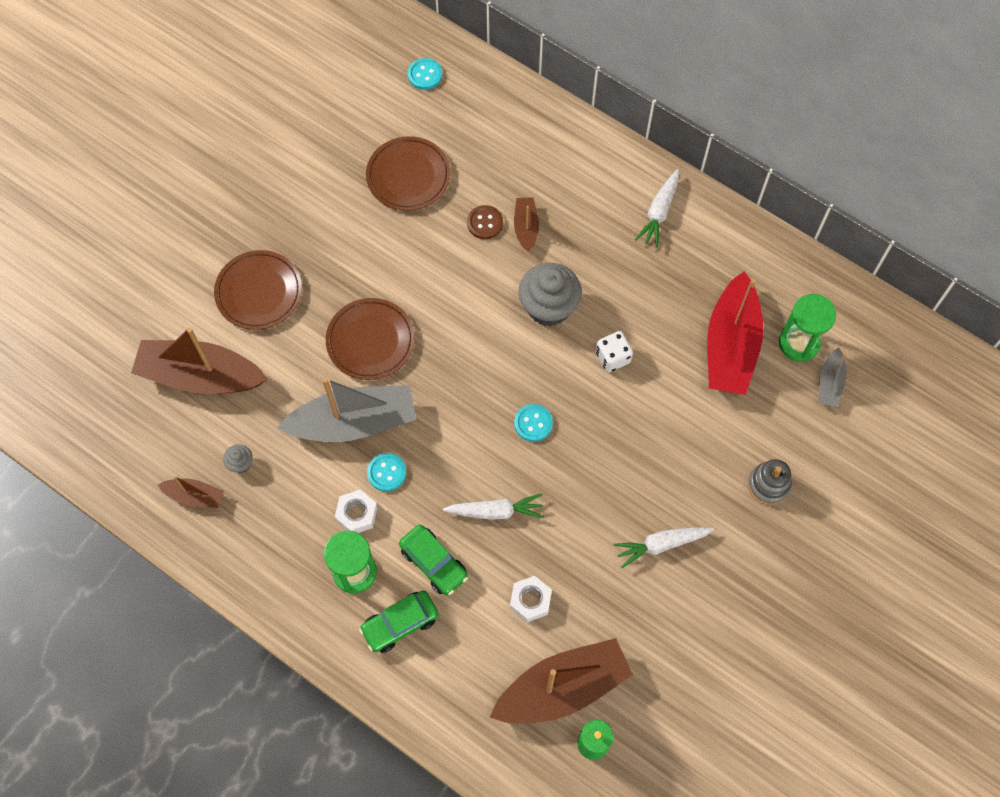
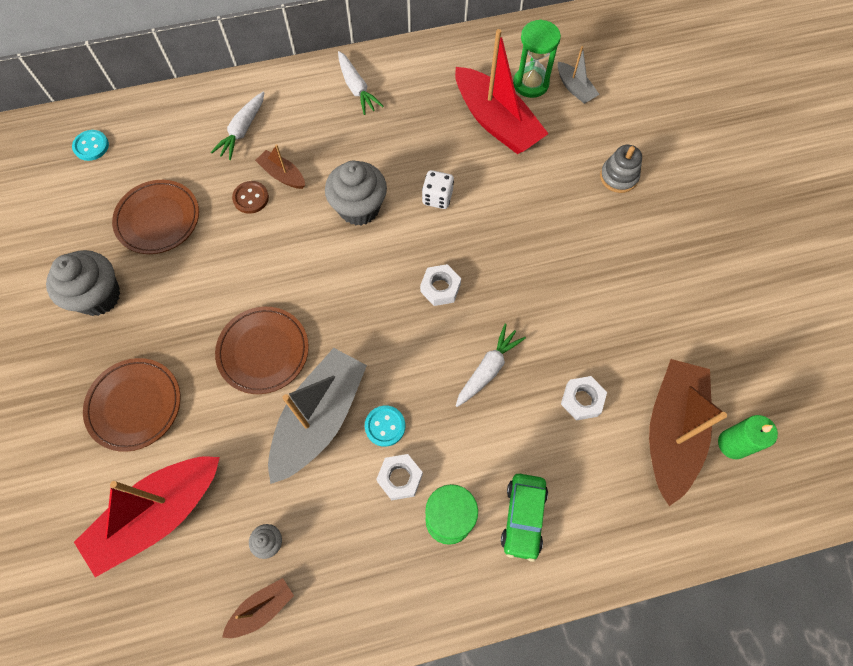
camera: 50 degrees left, 0 degrees up
brown boat [131,327,267,394] -> red boat [74,456,220,577]
green car [399,524,468,595] -> none
turquoise button [514,404,553,442] -> white nut [420,264,461,306]
white carrot [614,527,714,568] -> white carrot moved to [211,92,264,160]
none -> grey cupcake [46,250,120,316]

